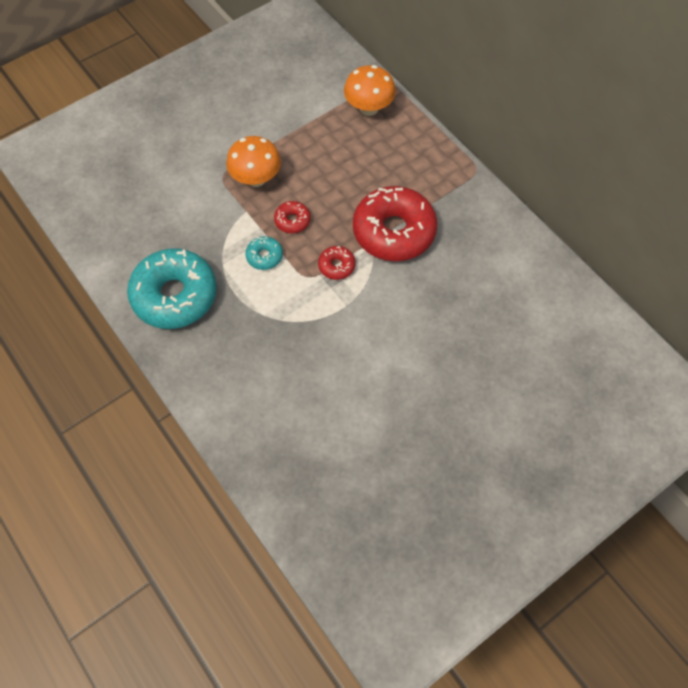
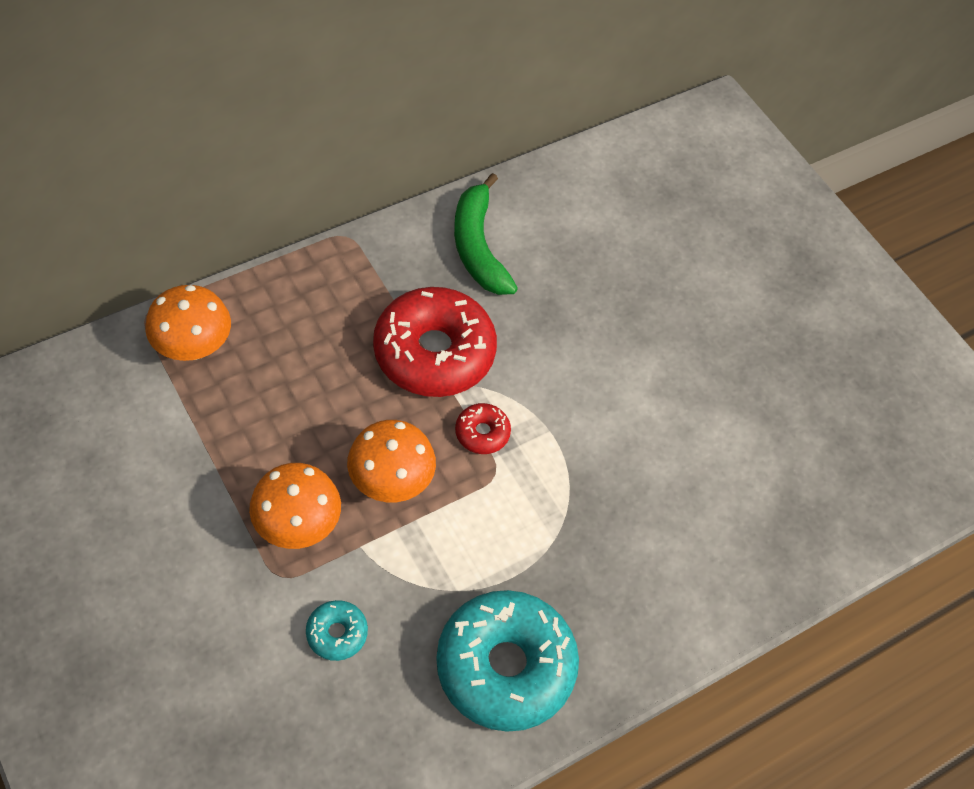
camera: 90 degrees left, 5 degrees down
turquoise donut [245,236,283,270] -> turquoise donut moved to [306,600,368,661]
red donut [274,201,311,233] -> orange mushroom [347,420,436,502]
none -> green banana [454,173,518,295]

